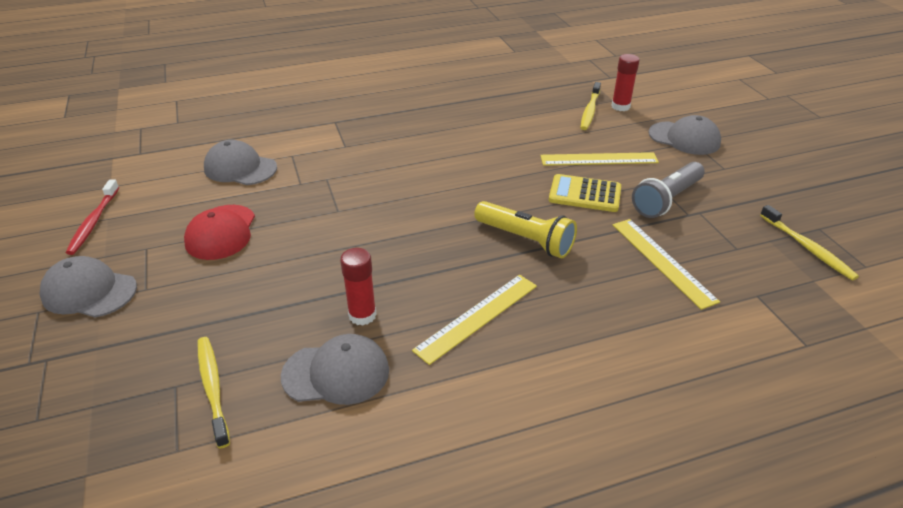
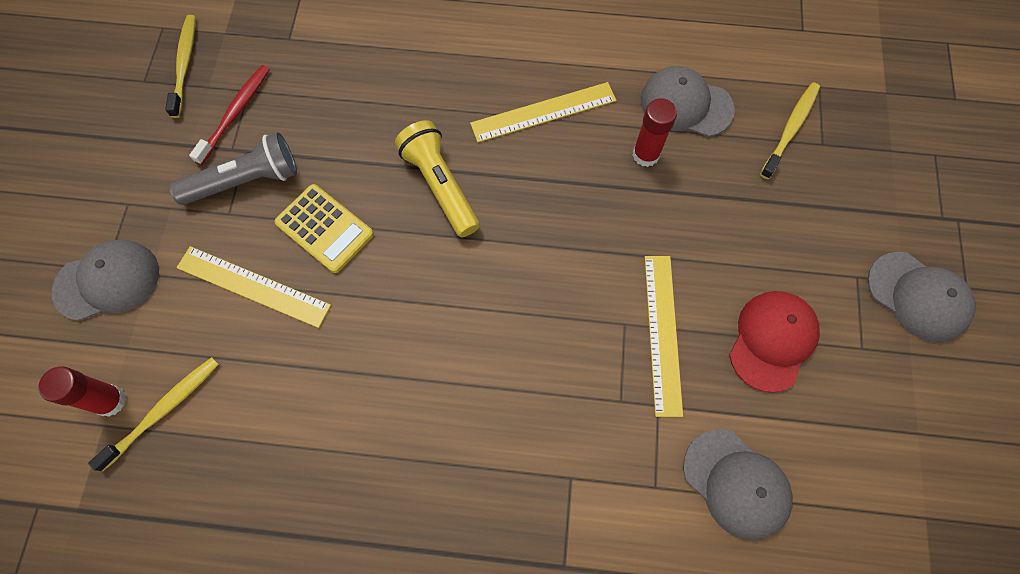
camera: 155 degrees left, 30 degrees up
red toothbrush [66,180,119,255] -> red toothbrush moved to [189,65,270,165]
yellow toothbrush [198,337,230,449] -> yellow toothbrush turned 150 degrees counterclockwise [760,82,820,179]
yellow ruler [613,219,720,310] -> yellow ruler moved to [645,256,683,417]
grey cap [648,115,721,155] -> grey cap turned 105 degrees clockwise [52,240,159,321]

